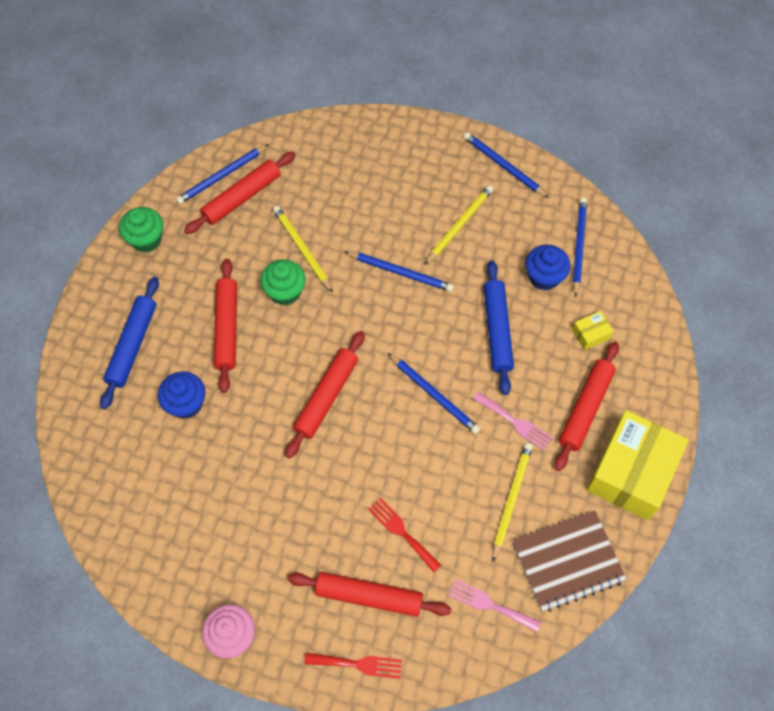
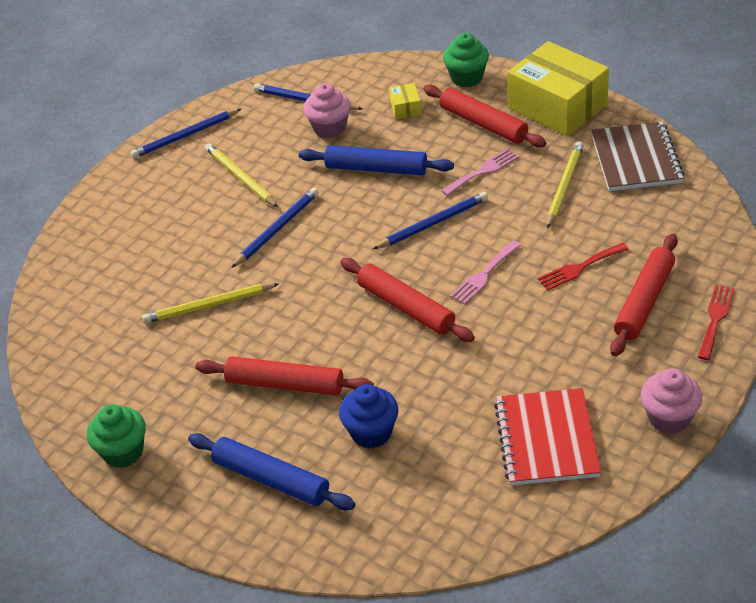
camera: 70 degrees left, 20 degrees down
blue pencil [176,144,269,204] -> none
red rolling pin [184,152,295,234] -> none
green cupcake [260,259,306,306] -> green cupcake moved to [443,33,489,87]
pink fork [448,579,541,632] -> pink fork moved to [450,241,521,305]
yellow pencil [492,443,533,562] -> yellow pencil turned 75 degrees clockwise [547,141,584,229]
blue cupcake [525,245,570,290] -> pink cupcake [304,83,351,139]
none -> red notebook [494,388,601,485]

